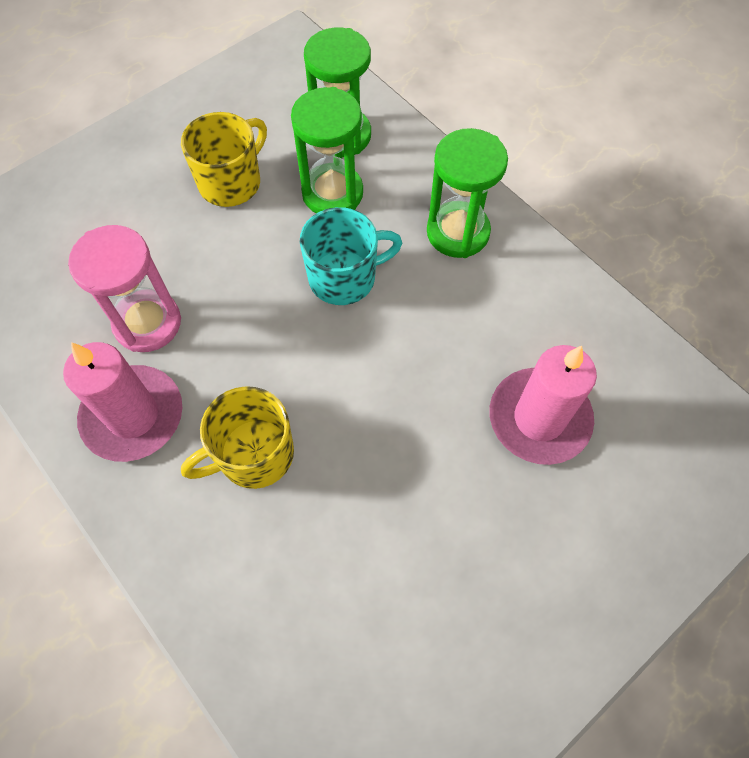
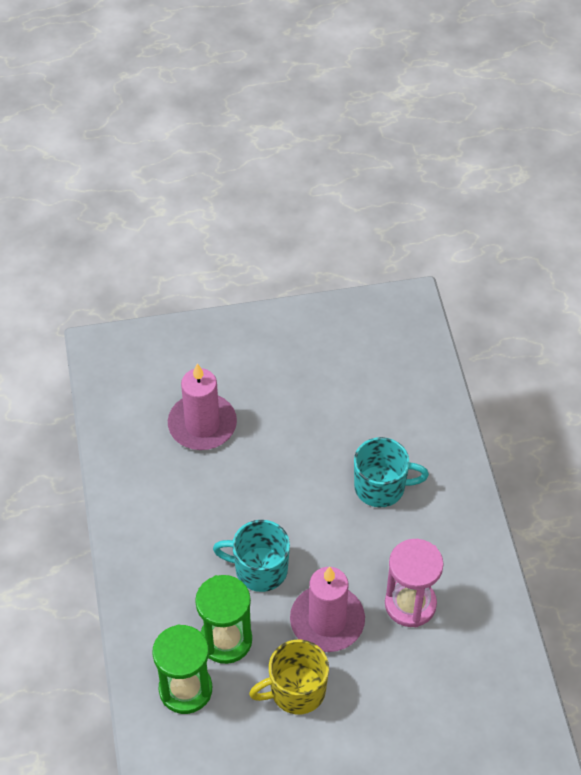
camera: 150 degrees left, 10 degrees down
pink candle [63,342,182,462] -> pink candle moved to [290,567,365,652]
yellow mug [181,386,294,489] -> turquoise mug [354,437,429,507]
green hourglass [427,128,508,258] -> none

